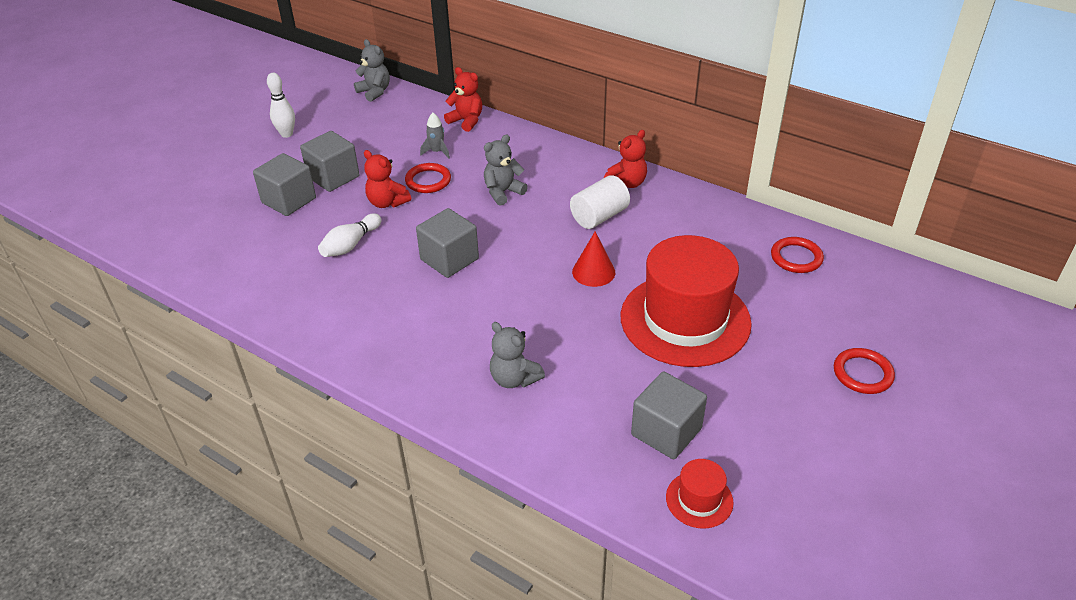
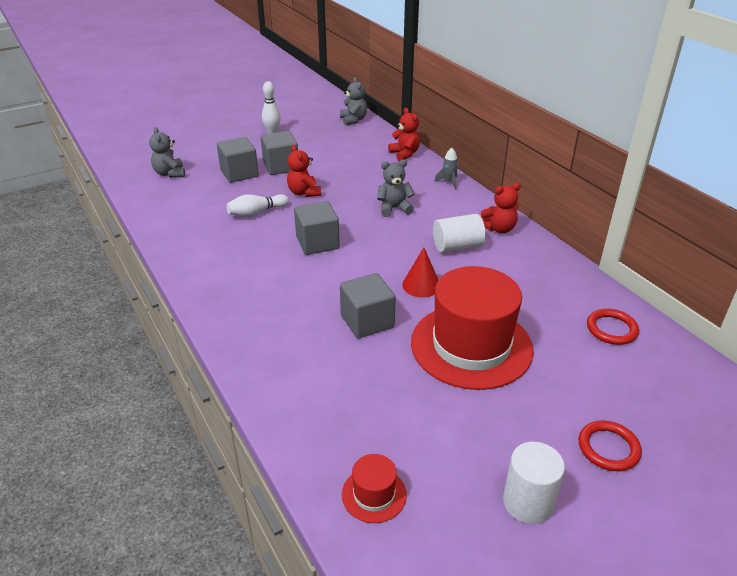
camera: 25 degrees right, 5 degrees down
red ring [405,163,451,193] -> none
grey rocket [420,113,450,158] -> grey rocket moved to [434,148,458,190]
grey teddy bear [490,322,545,388] -> grey teddy bear moved to [149,127,185,178]
grey cube [631,372,707,459] -> grey cube moved to [340,273,396,338]
none -> white cylinder [503,442,565,524]

